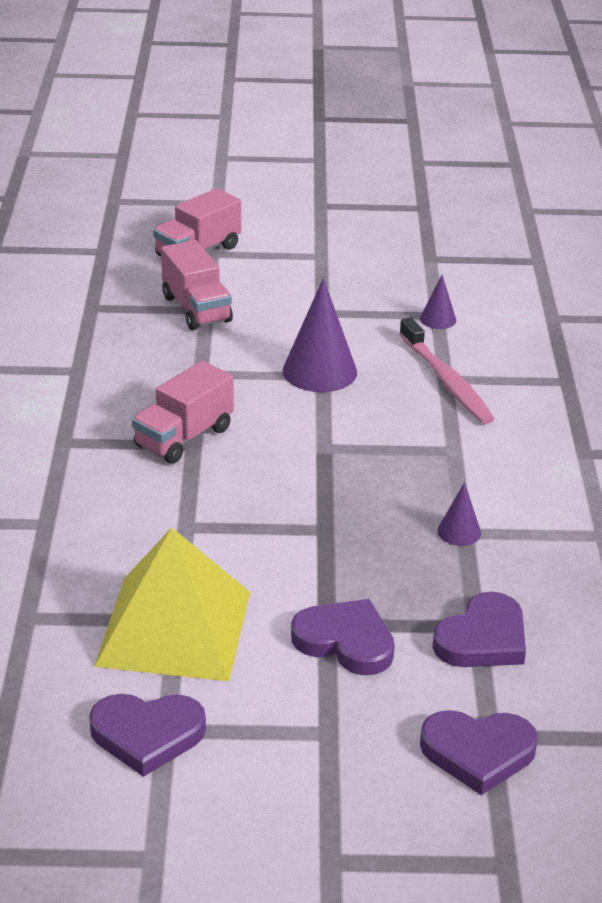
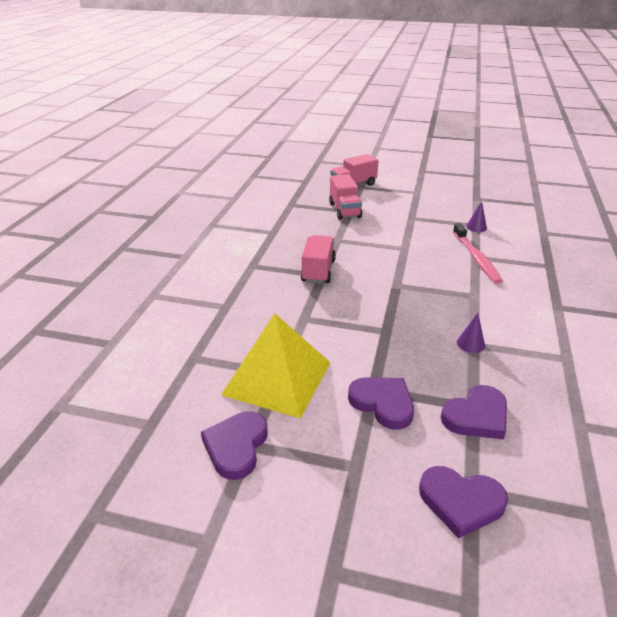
camera: 15 degrees right, 0 degrees up
purple heart [89,694,206,777] -> purple heart turned 90 degrees clockwise [201,411,268,480]
pink truck [132,361,233,464] -> pink truck turned 135 degrees clockwise [301,235,336,284]
purple cone [283,278,357,392] -> none

